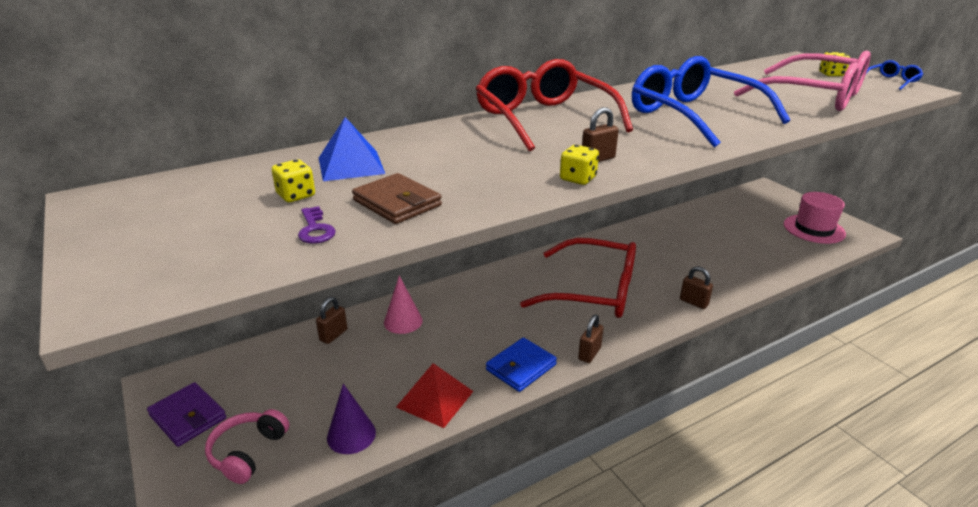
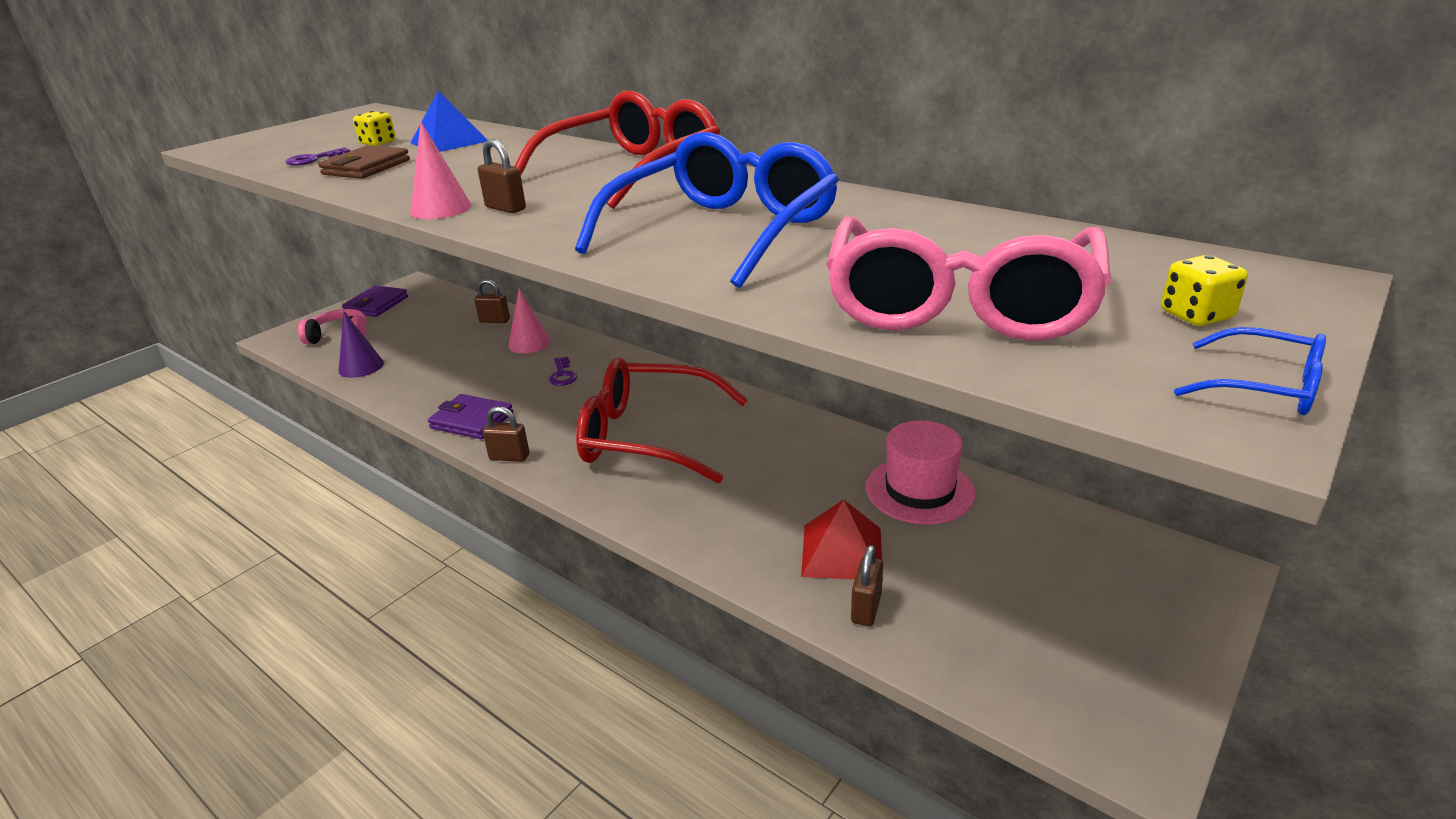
camera: 70 degrees right, 0 degrees up
red pyramid [396,363,473,428] -> red pyramid moved to [801,499,883,581]
blue wallet [486,337,557,392] -> purple wallet [428,394,513,439]
red glasses [520,238,636,318] -> red glasses turned 105 degrees clockwise [576,358,748,483]
yellow dice [560,145,599,185] -> pink cone [410,122,471,219]
brown padlock [680,266,713,309] -> brown padlock moved to [851,545,883,626]
pink hat [784,192,846,244] -> pink hat moved to [866,420,976,524]
none -> purple key [549,357,577,386]

